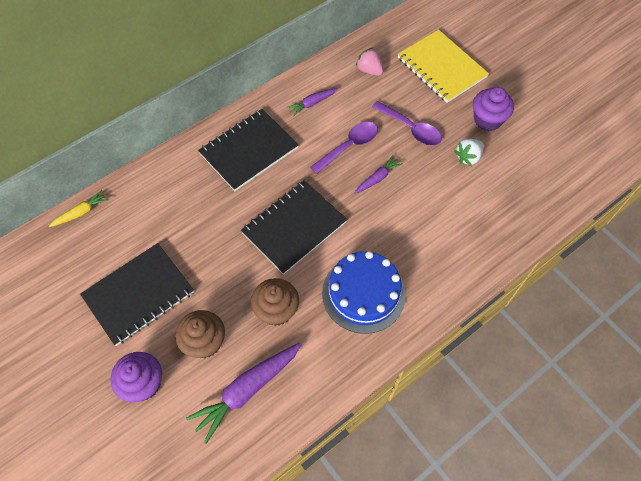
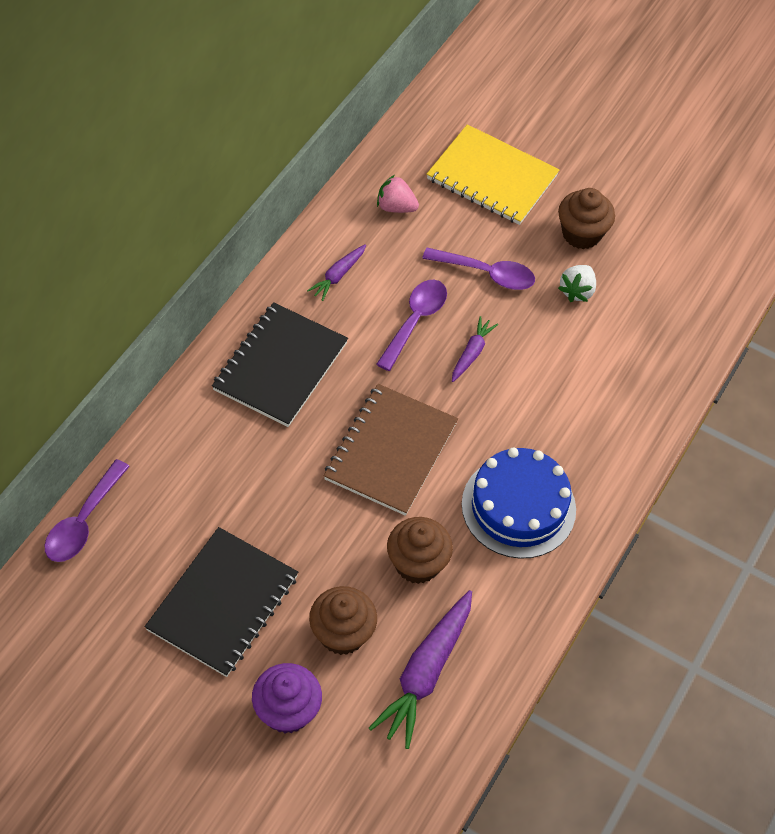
camera: 25 degrees left, 5 degrees down
yellow carrot [49,190,109,227] -> purple spoon [45,459,130,562]
black notebook [241,180,347,275] -> brown notebook [323,384,458,516]
purple cupcake [473,87,514,131] -> brown cupcake [558,188,615,249]

